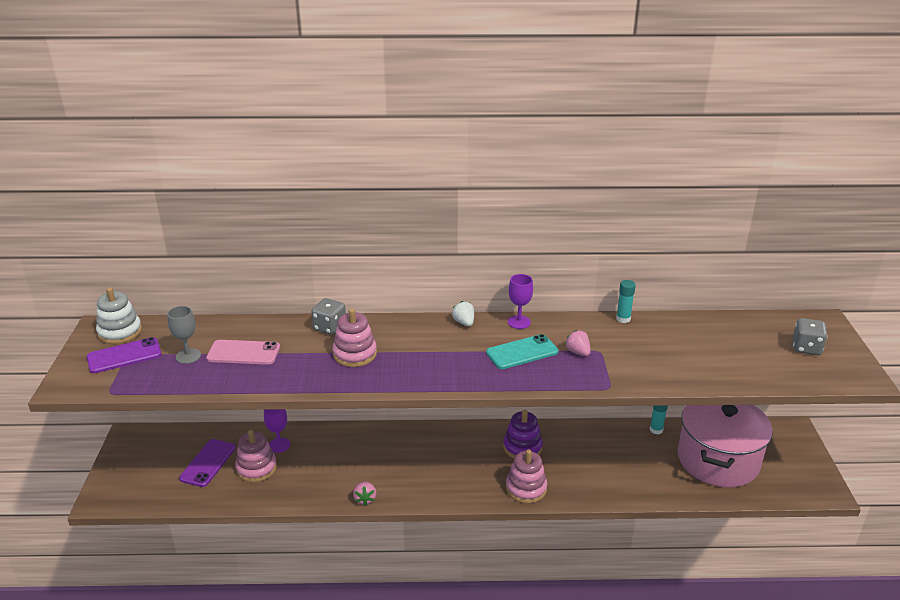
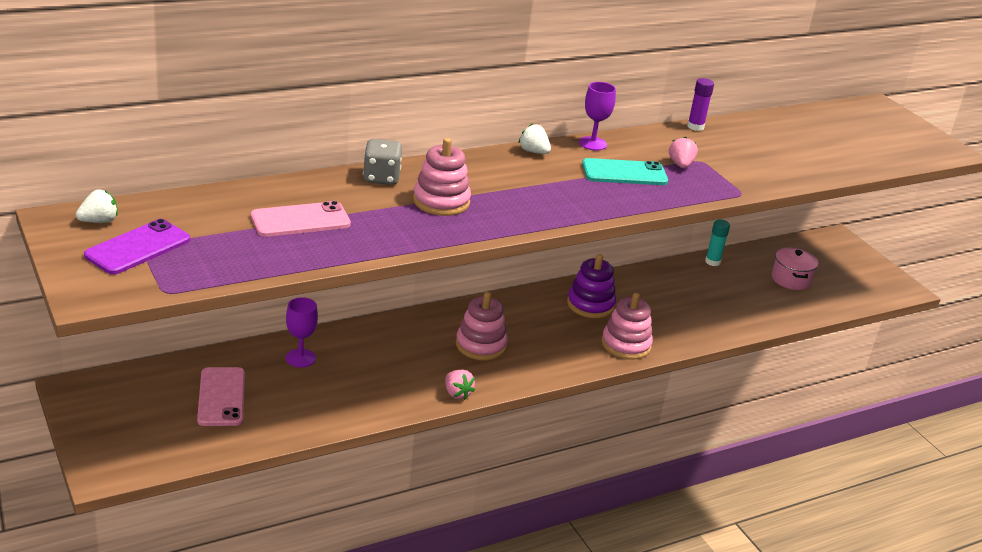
camera: 30 degrees left, 0 degrees up
white stacking toy [96,287,142,344] -> white strawberry [76,189,118,223]
grey goblet [167,306,201,364] -> none
purple phone [179,439,236,487] -> pink phone [197,367,245,426]
pink stacking toy [235,430,277,482] -> pink stacking toy moved to [456,292,508,360]
turquoise phone [486,334,558,369] -> turquoise phone turned 45 degrees clockwise [582,158,668,185]
pink strawberry [565,330,591,356] -> pink strawberry turned 60 degrees clockwise [669,137,698,168]
turquoise glue stick [616,280,636,323] -> purple glue stick [687,78,714,131]
pink pot [678,405,773,488] -> pink pot [772,248,818,290], size x0.44
grey dice [793,318,828,355] -> none

